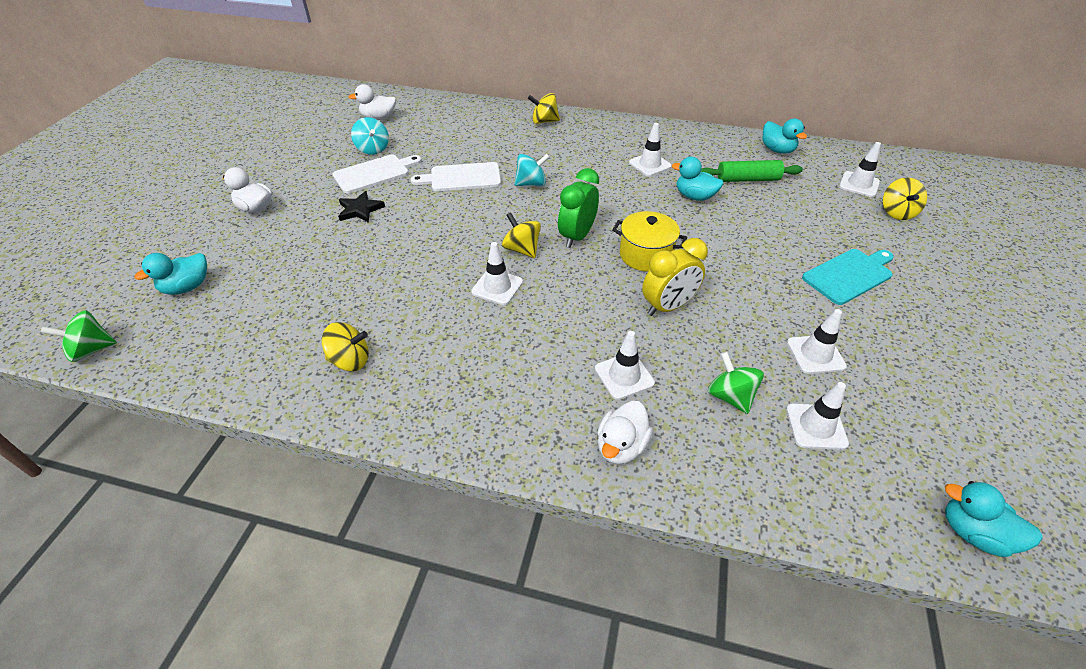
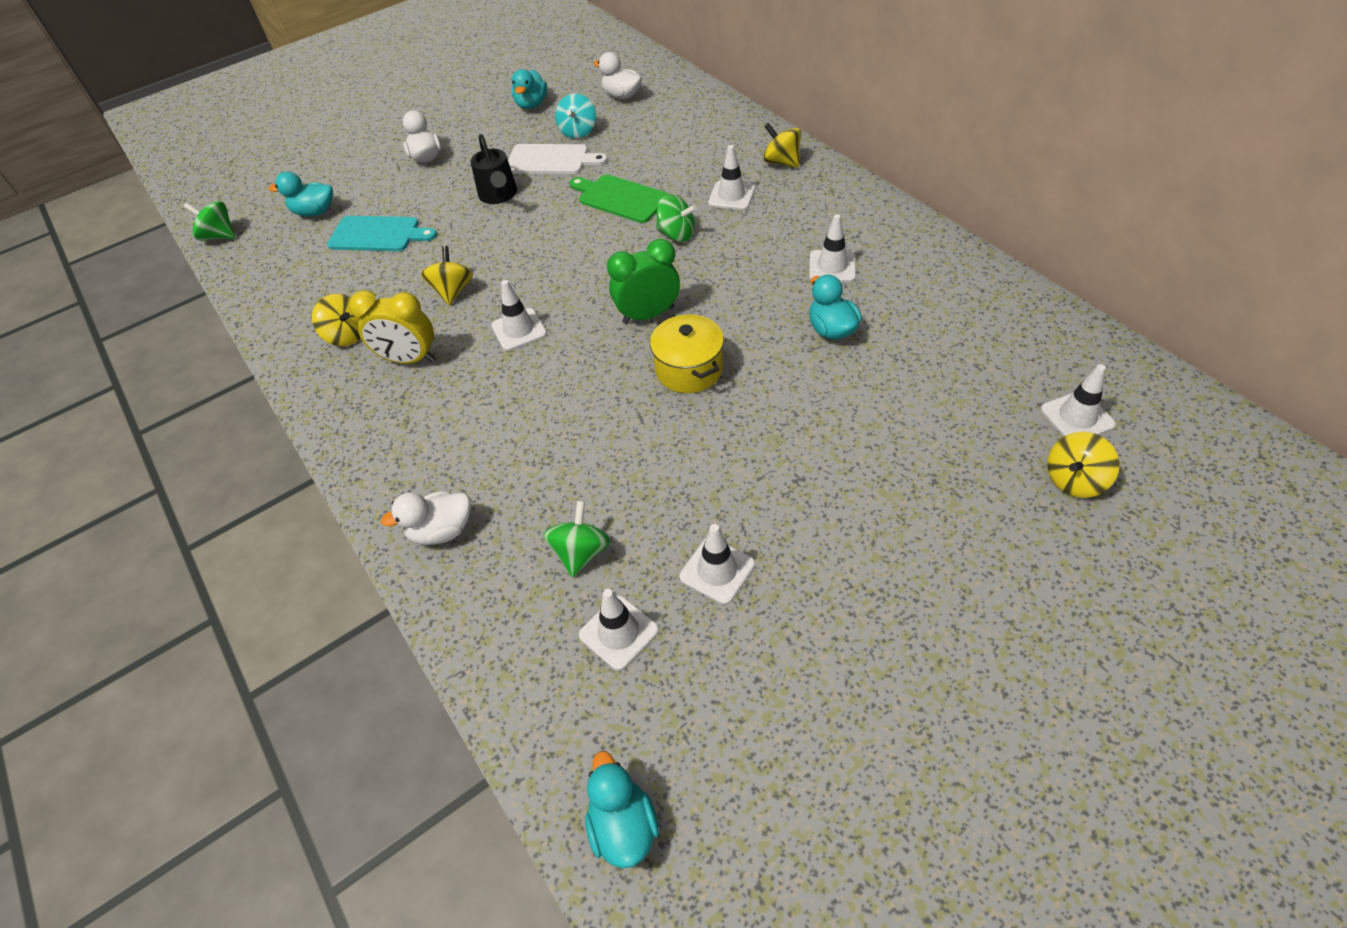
camera: 45 degrees right, 5 degrees up
black star [338,191,385,223] -> black watering can [470,134,517,204]
white cutting board [411,162,501,191] -> green cutting board [569,174,668,223]
yellow spinning top [502,212,541,258] -> yellow spinning top moved to [421,246,473,305]
turquoise spinning top [515,154,550,186] -> green spinning top [656,194,697,242]
white traffic cone [595,331,655,400] -> white traffic cone moved to [708,145,755,210]
yellow clock [642,238,708,316] -> yellow clock moved to [349,290,435,364]
green rolling pin [701,160,803,182] -> none
turquoise duck [762,119,807,154] -> turquoise duck moved to [512,69,547,109]
turquoise cutting board [802,249,894,305] -> turquoise cutting board moved to [327,216,437,251]

